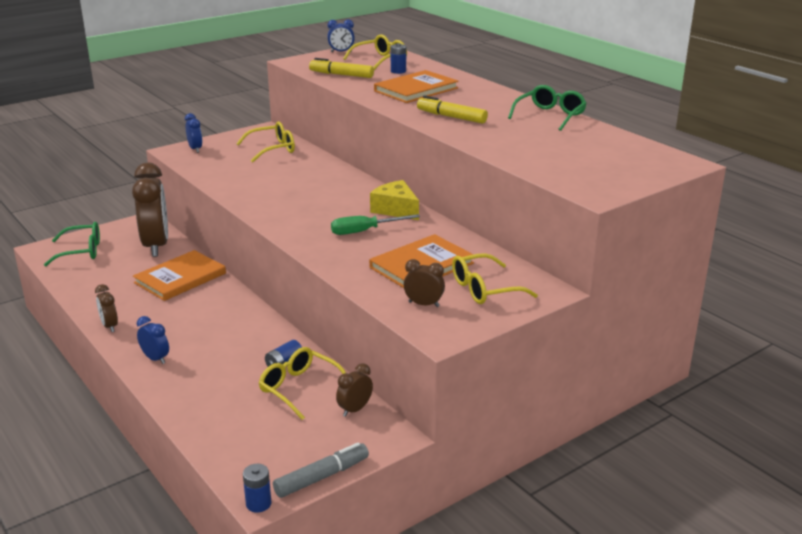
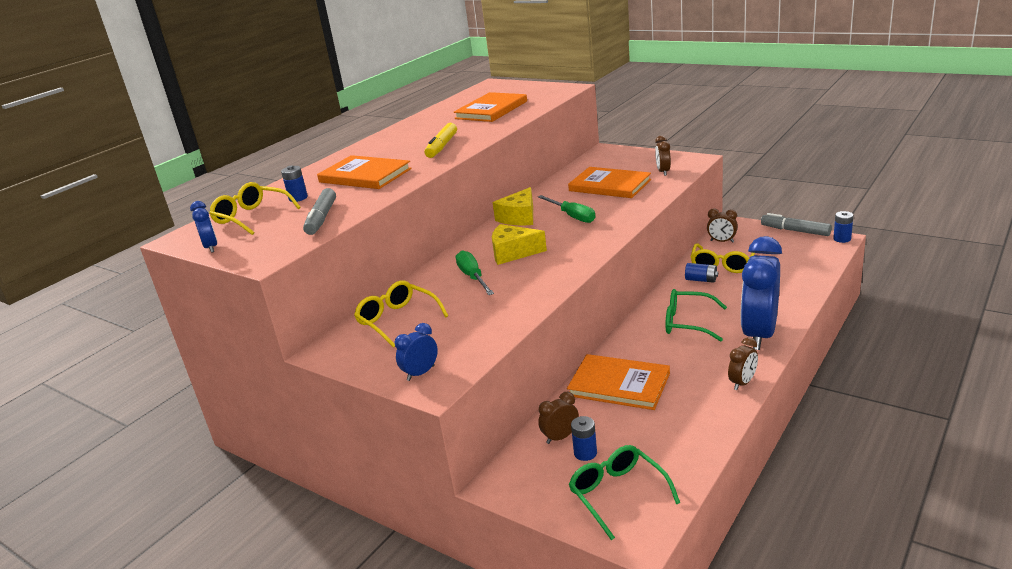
camera: 105 degrees left, 0 degrees up
brown clock [132,163,168,257] -> brown clock [538,392,579,444], size x0.45
blue clock [137,316,169,364] -> blue clock [741,236,782,350], size x2.23
yellow marker [309,58,374,78] -> grey marker [303,188,336,235]
yellow glasses [452,253,538,304] -> none
green glasses [508,85,587,131] -> green glasses moved to [666,289,727,342]
none -> orange book [454,92,527,122]
none -> green screwdriver [456,250,494,295]
none -> yellow cheese [492,224,547,265]
none -> blue battery [571,416,597,461]

